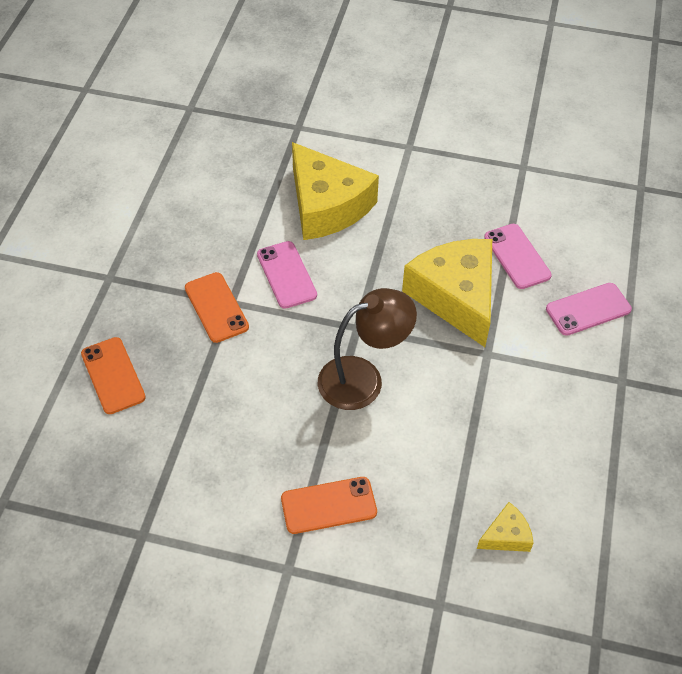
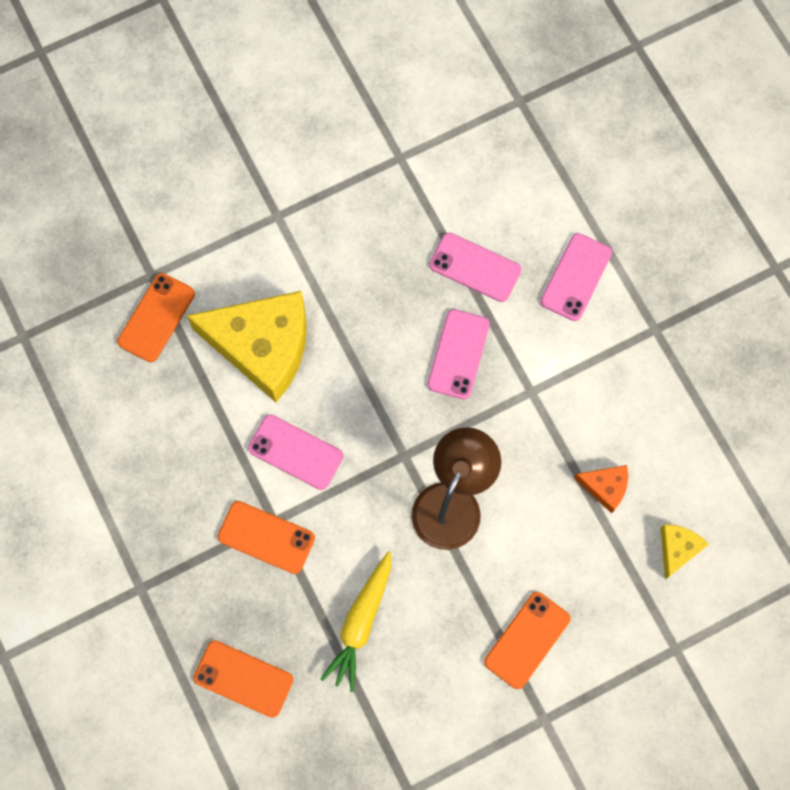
camera: 40 degrees left, 20 degrees up
yellow cheese [402,239,492,347] -> pink phone [428,309,490,399]
none -> orange phone [117,273,195,362]
none -> yellow carrot [320,551,391,692]
none -> orange cheese [574,465,628,513]

